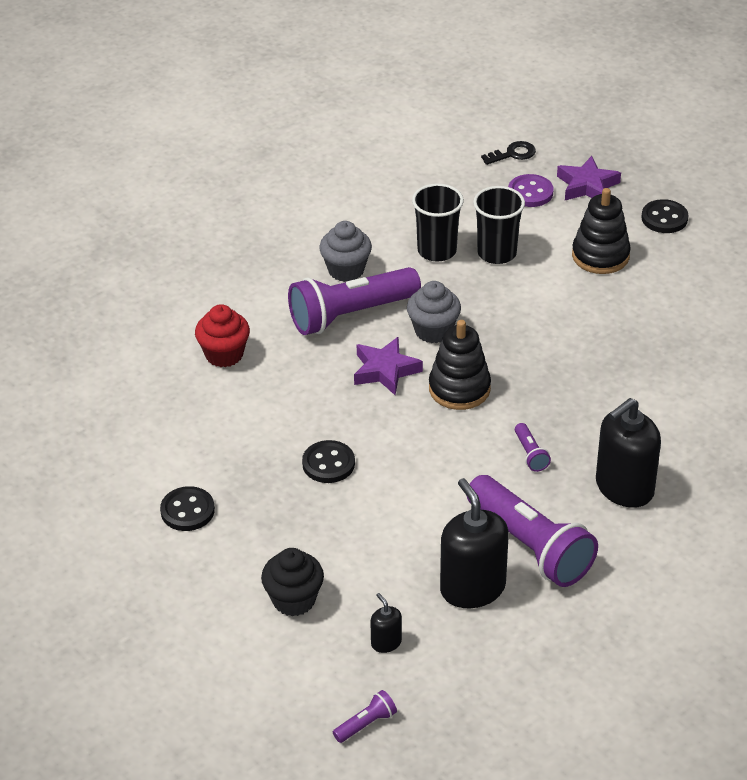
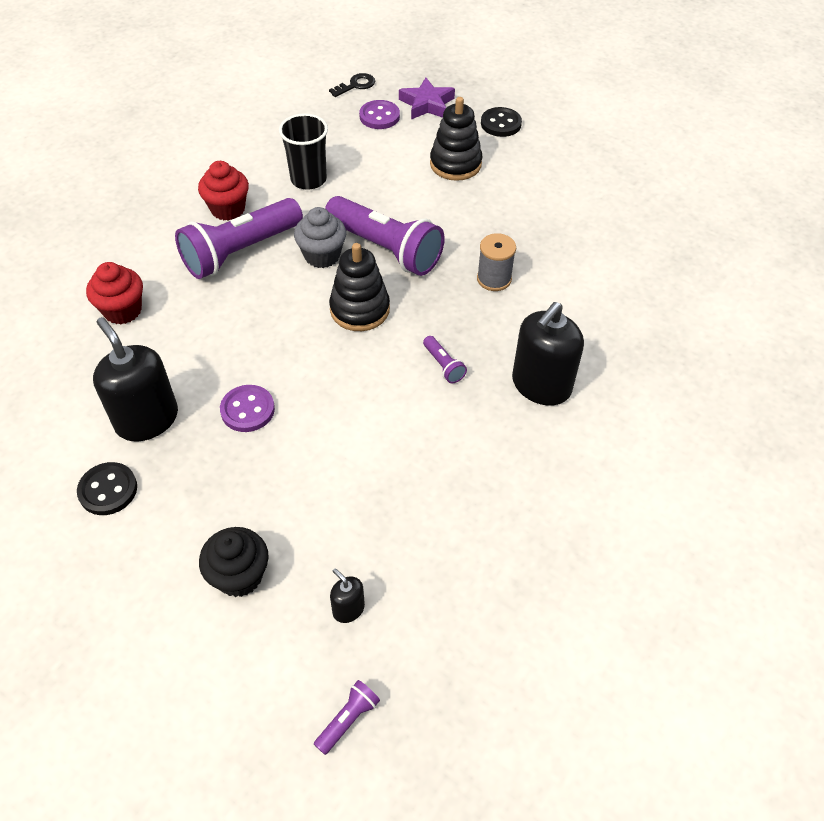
camera: 15 degrees left, 10 degrees up
black button [302,440,355,483] -> purple button [220,385,275,432]
grey cupcake [319,221,372,282] -> red cupcake [198,161,249,221]
purple star [354,337,423,395] -> none
black soap dispenser [440,478,509,608] -> black soap dispenser moved to [93,317,178,442]
purple flashlight [466,475,598,587] -> purple flashlight moved to [325,196,445,276]
black cup [473,186,525,264] -> none
none -> grey spool [477,233,516,291]

